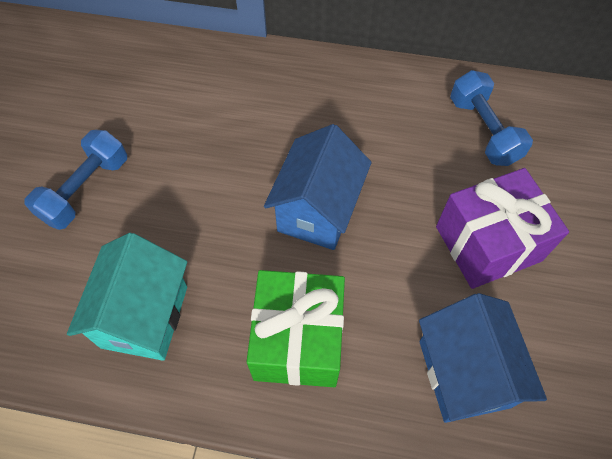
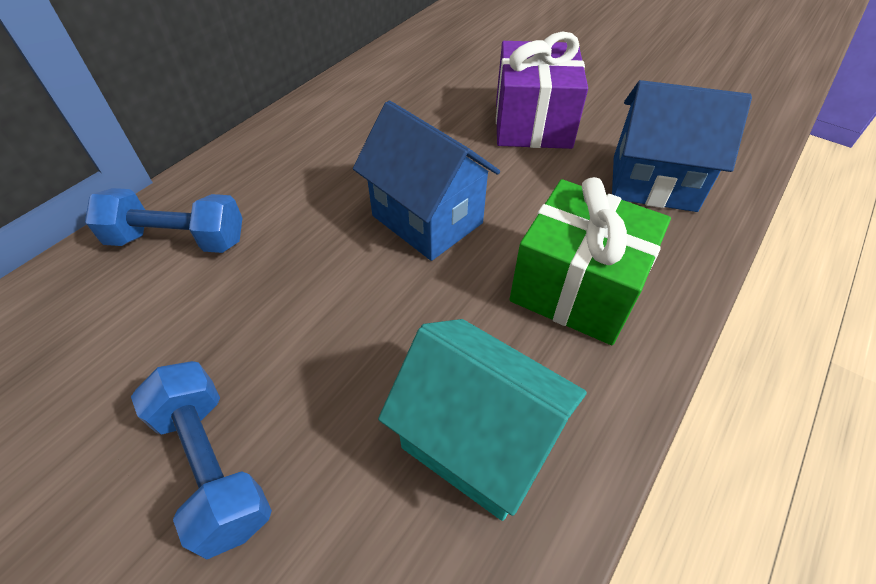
camera: 65 degrees left, 10 degrees down
blue dumbbell [450,70,533,166] -> blue dumbbell moved to [85,188,243,253]

